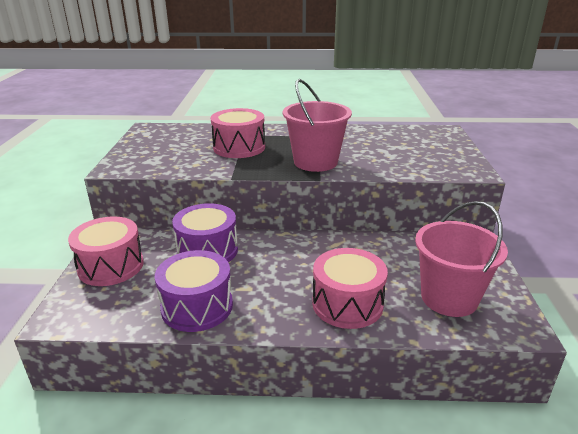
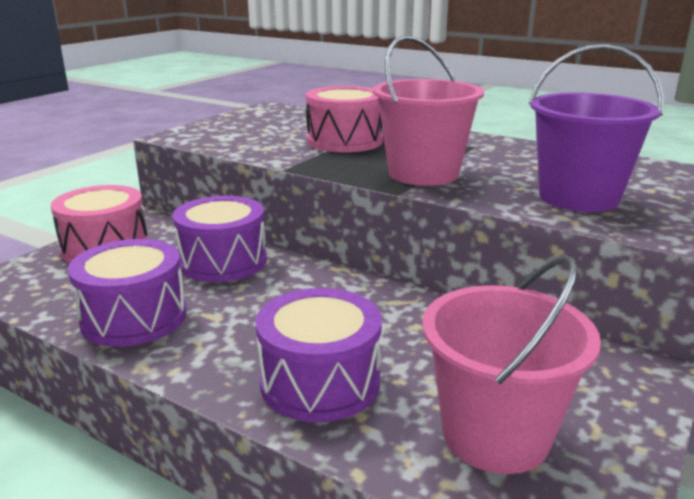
camera: 30 degrees right, 5 degrees down
pink drum [312,248,388,329] -> purple drum [256,288,382,422]
none -> purple bucket [529,44,664,212]

